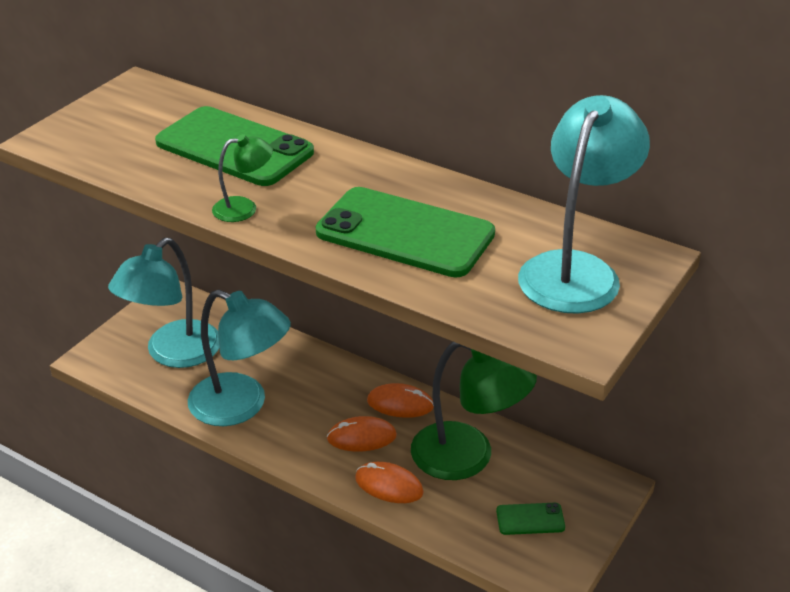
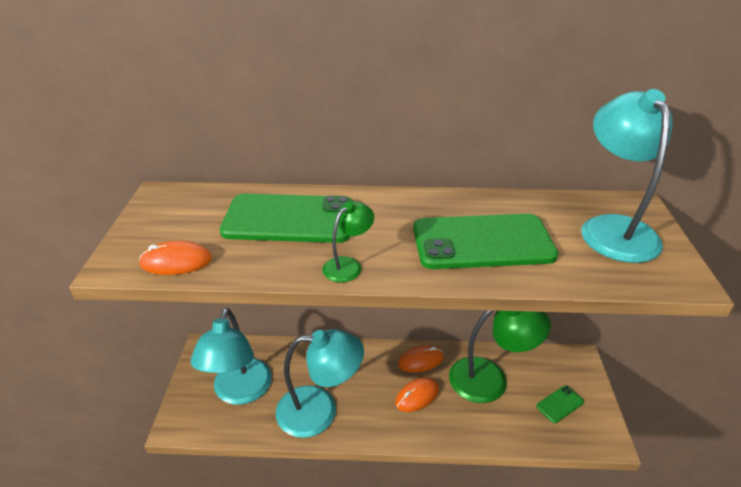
camera: 30 degrees left, 0 degrees up
orange mouse [355,462,424,503] -> orange mouse moved to [139,241,212,275]

